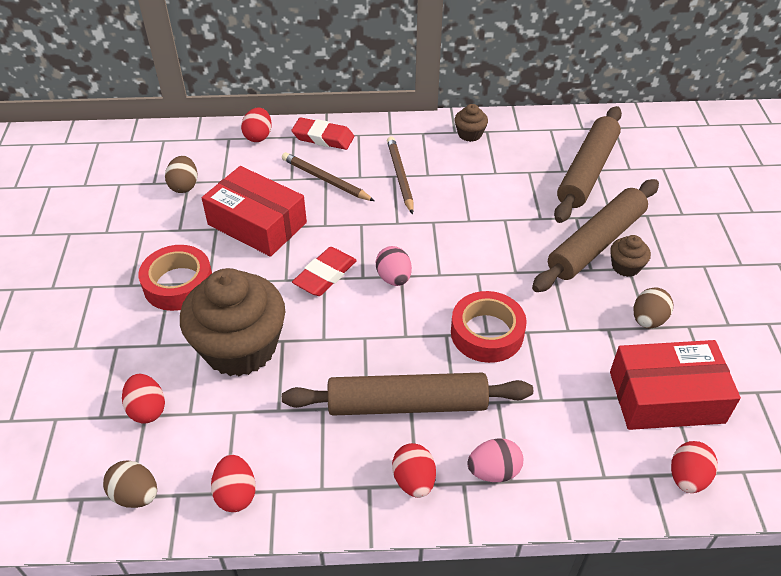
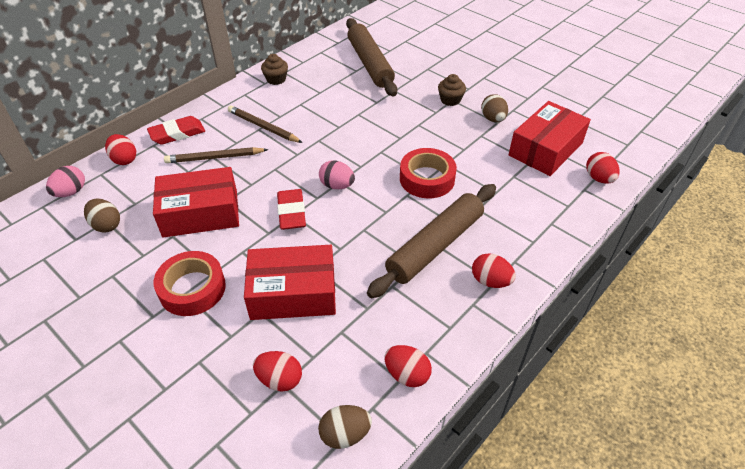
camera: 45 degrees left, 0 degrees up
brown cupcake [180,268,285,376] -> red box [244,245,336,320]
pink egg [467,438,523,482] -> pink egg moved to [46,166,85,197]
brown rolling pin [532,179,659,292] -> none

